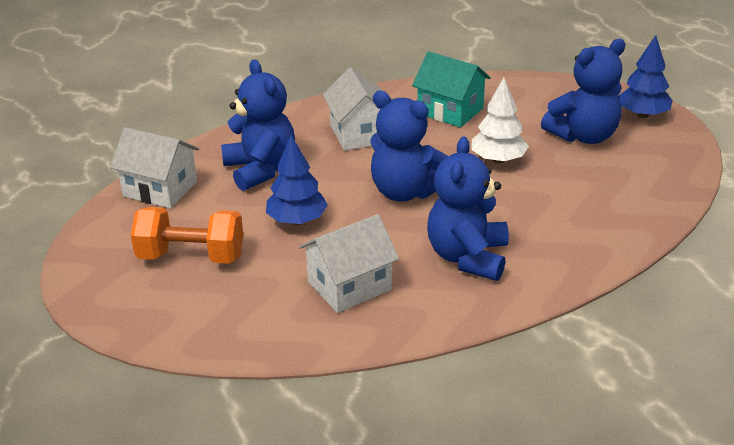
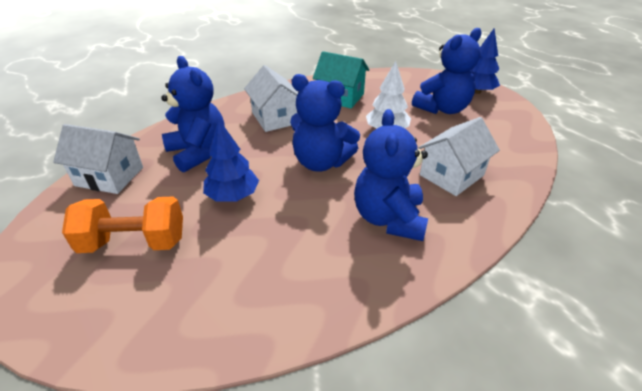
camera: 10 degrees left, 5 degrees up
white house [299,214,399,313] -> white house moved to [419,117,500,196]

